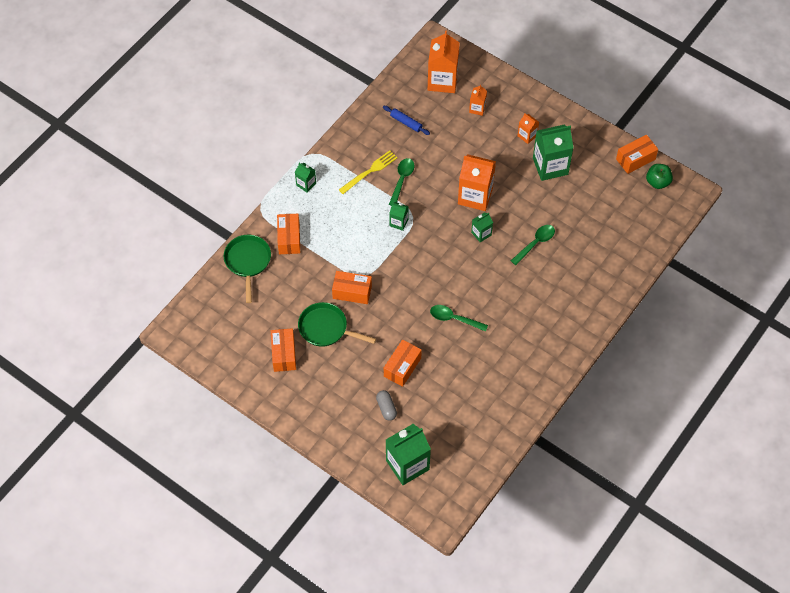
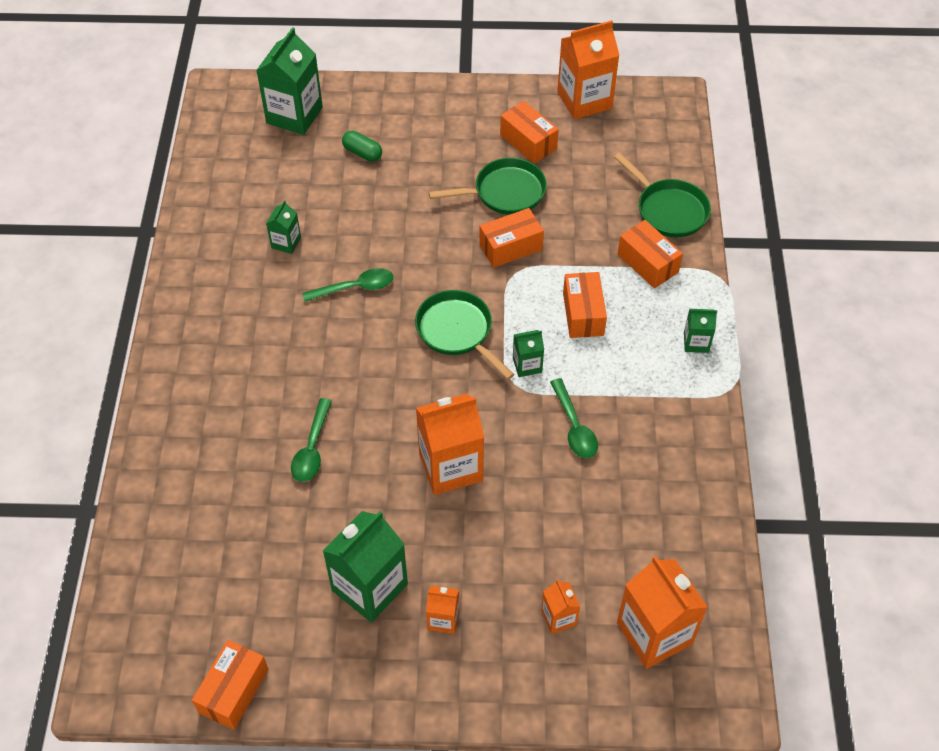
camera: 145 degrees right, 5 degrees down
yellow fork [339,150,397,194] -> none
grey capsule [376,390,397,421] -> green capsule [342,131,382,162]
blue rolling pin [383,106,430,135] -> none
orange box [384,340,422,387] -> orange box moved to [563,272,607,338]
green carton [471,212,493,242] -> green carton moved to [266,200,301,254]
green apple [646,164,673,189] -> none
none -> green pan [415,290,515,380]
none -> orange carton [557,20,620,120]

